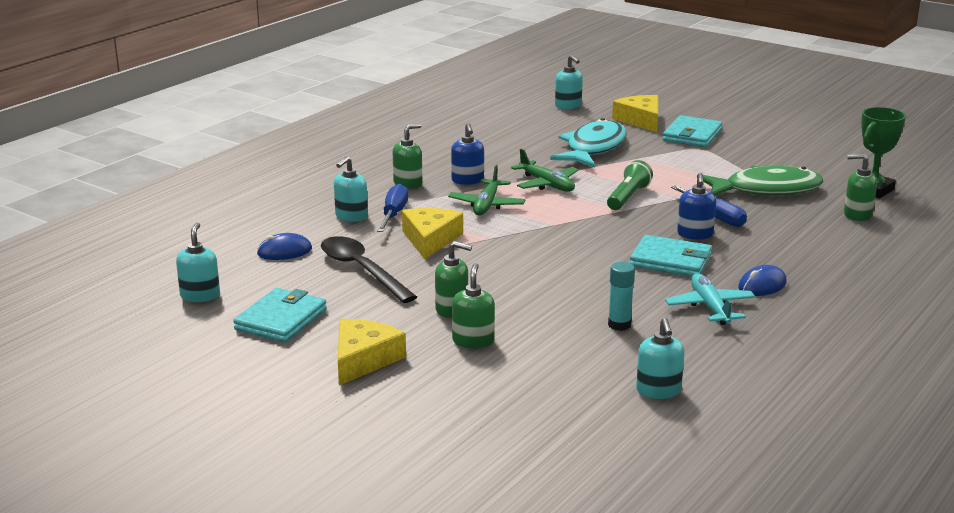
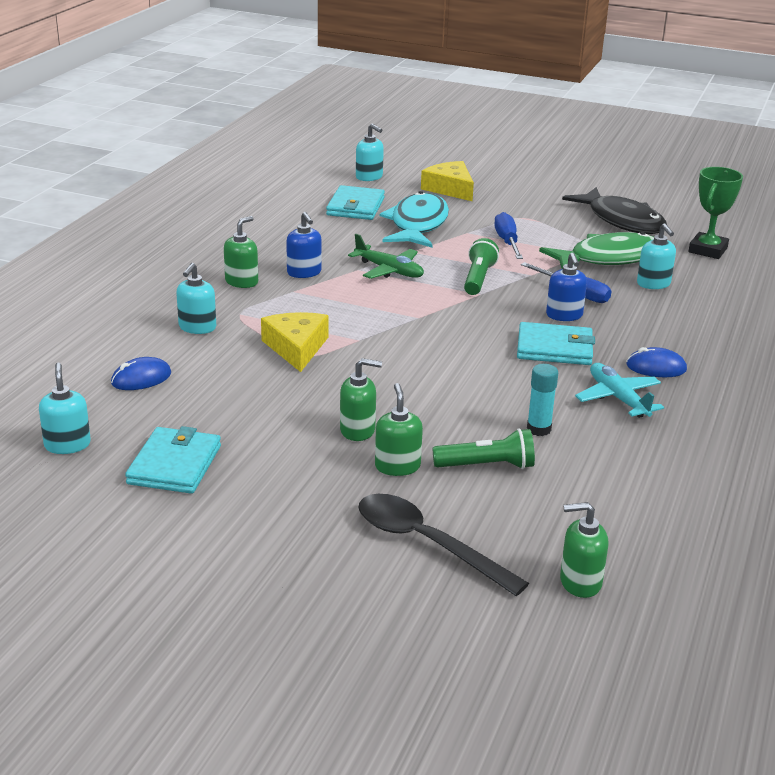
camera: 15 degrees left, 5 degrees up
black spoon [321,236,417,303] -> black spoon moved to [358,494,529,596]
yellow cheese [338,319,406,385] -> none
blue screwdriver [377,184,408,232] -> blue screwdriver moved to [494,212,523,259]
green plane [448,165,525,216] -> none
turquoise soap dispenser [636,318,685,399] -> turquoise soap dispenser moved to [637,223,676,289]
turquoise wallet [663,115,722,147] -> turquoise wallet moved to [326,185,385,220]
blue mouse [738,265,787,296] -> blue mouse turned 60 degrees clockwise [626,347,687,377]
green soap dispenser [844,154,877,221] -> green soap dispenser moved to [560,502,609,598]
none -> green flashlight [433,428,535,469]
none -> black fish [562,187,667,234]

